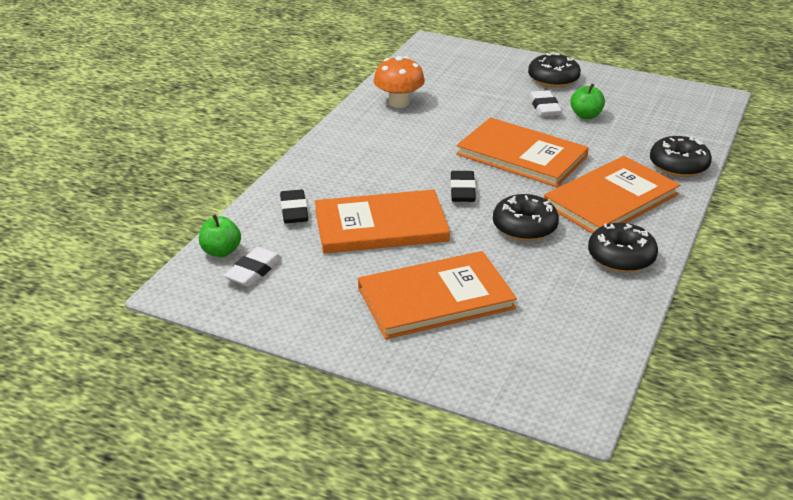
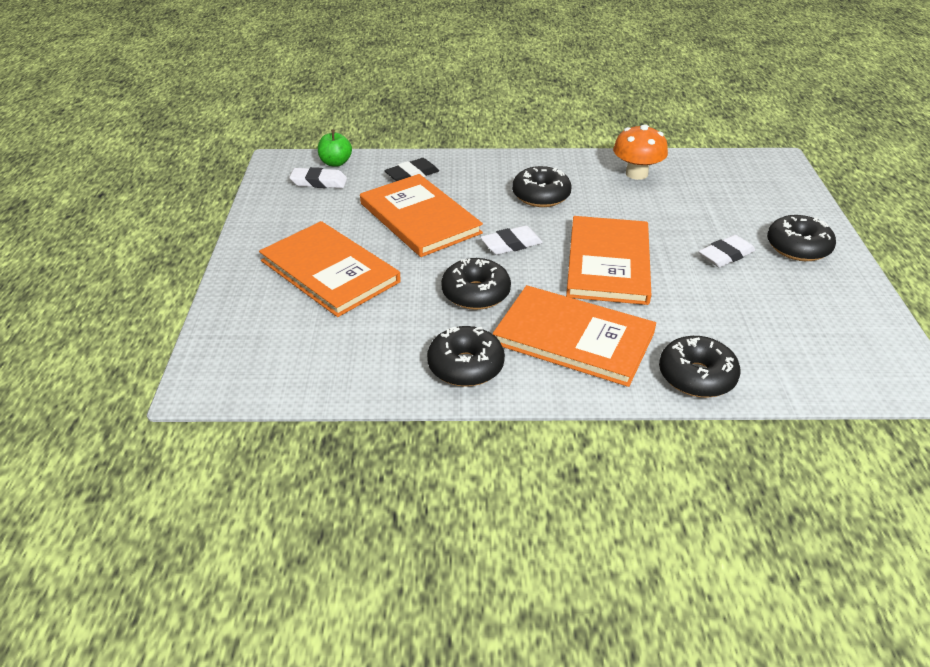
camera: 65 degrees right, 5 degrees up
black eraser [450,171,476,202] -> white eraser [480,226,543,255]
green apple [570,83,605,119] -> none
none -> black donut [512,166,571,207]

